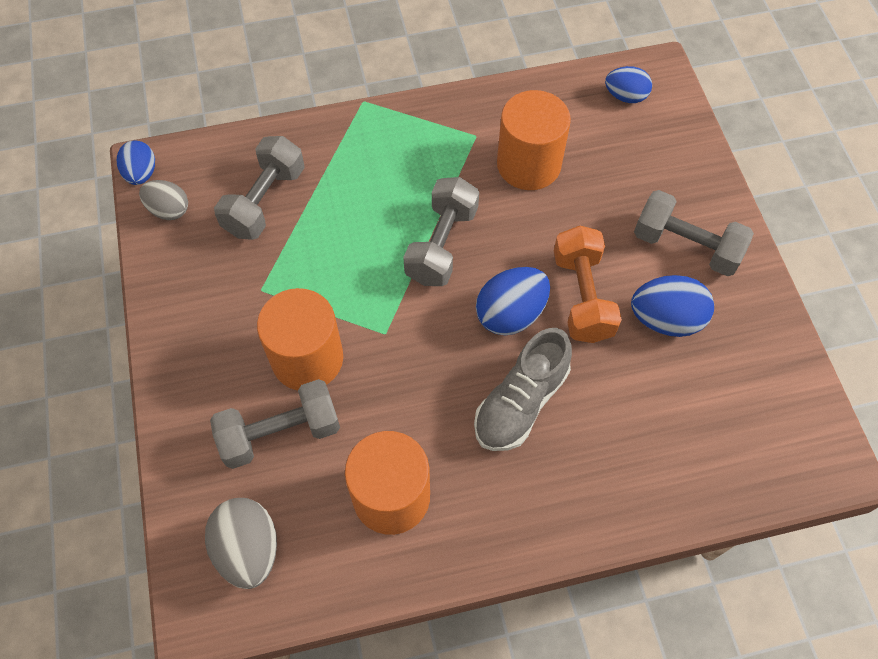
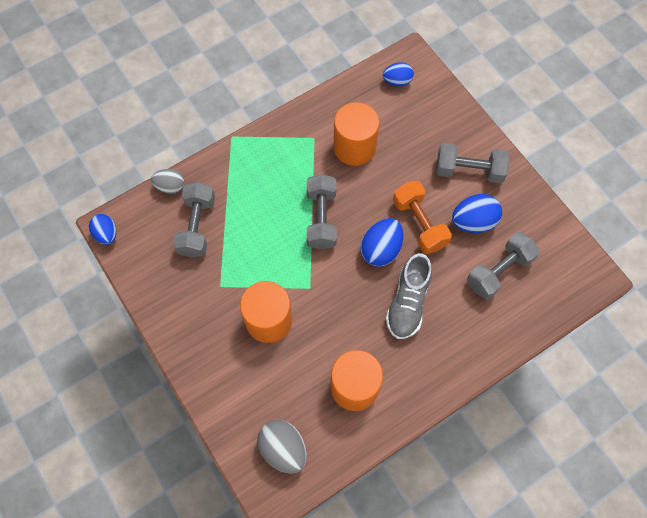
camera: 20 degrees left, 5 degrees up
grey egg [139,180,188,220] -> grey egg moved to [151,169,185,194]
grey dumbbell [210,379,340,469] -> grey dumbbell moved to [467,232,540,299]

